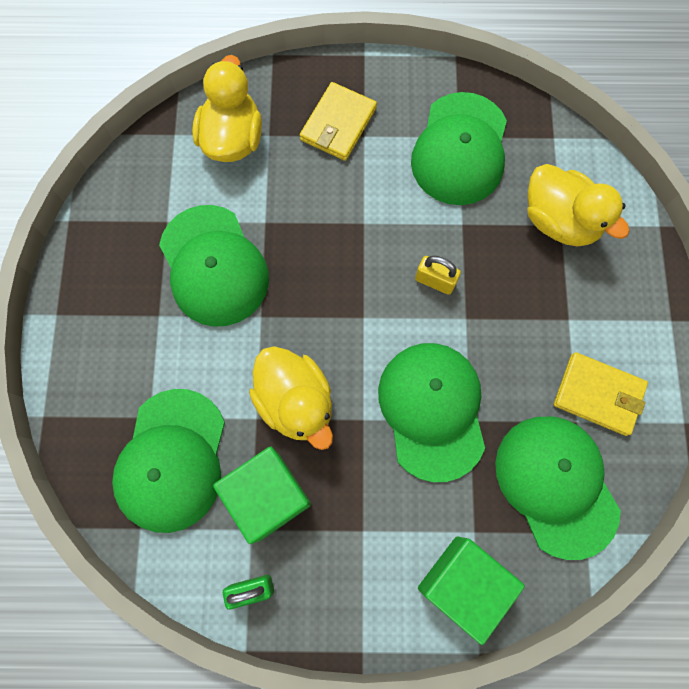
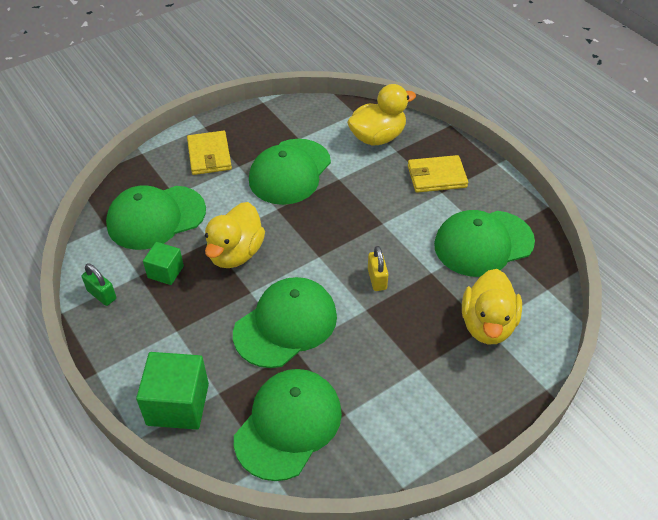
camera: 55 degrees right, 25 degrees down
green cube [213,446,311,544] -> green cube [143,242,184,285], size x0.58
yellow wallet [554,352,648,436] -> yellow wallet moved to [187,131,232,175]

